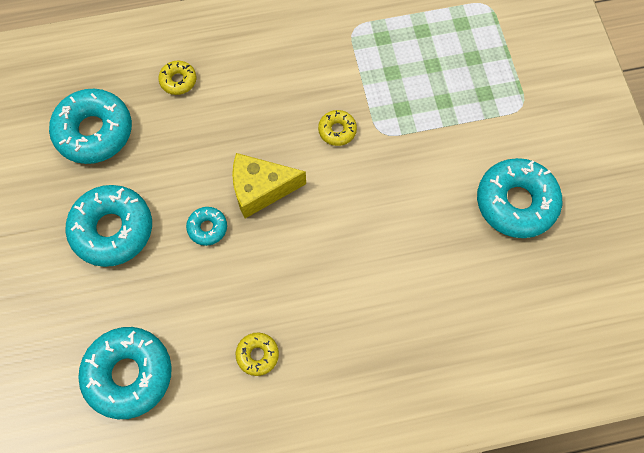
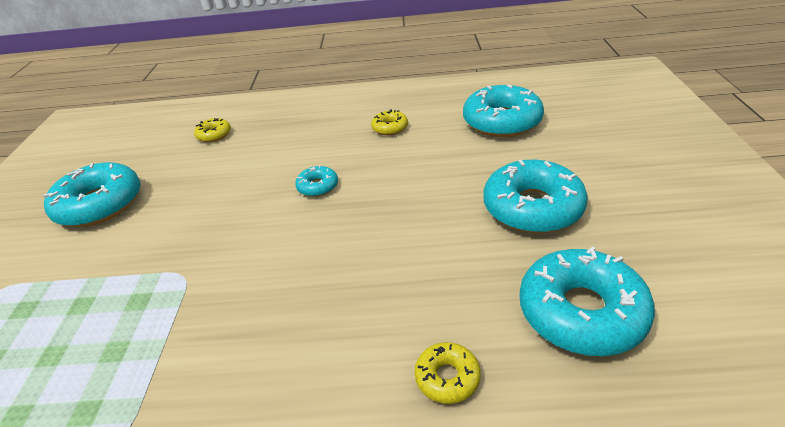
camera: 165 degrees left, 30 degrees down
turquoise donut [186,207,227,246] -> turquoise donut moved to [295,166,338,197]
yellow cheese [232,153,306,218] -> none
yellow donut [318,110,357,146] -> yellow donut moved to [194,118,231,142]

